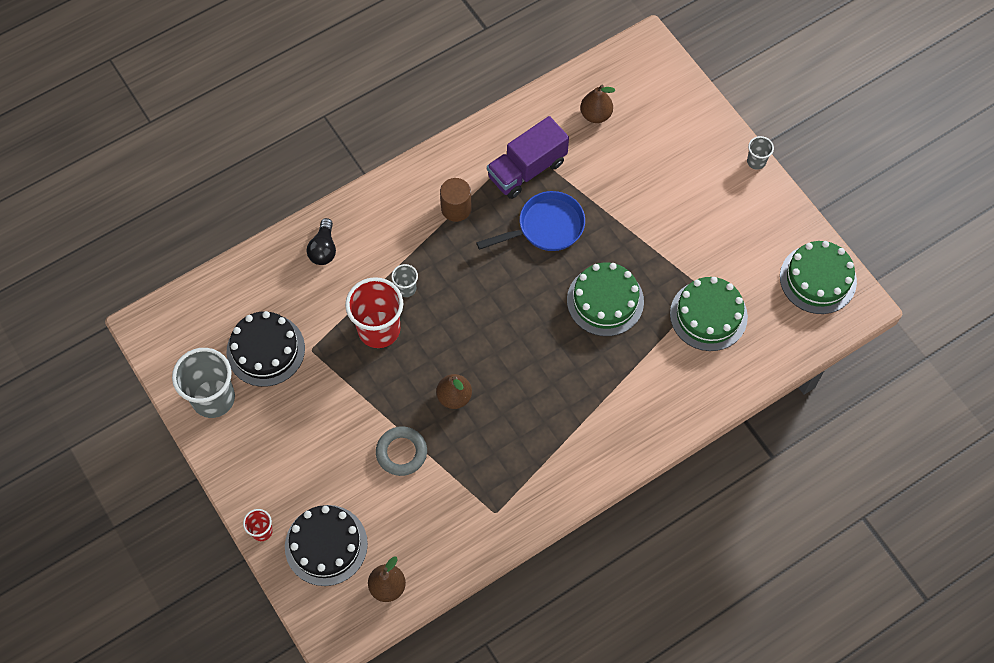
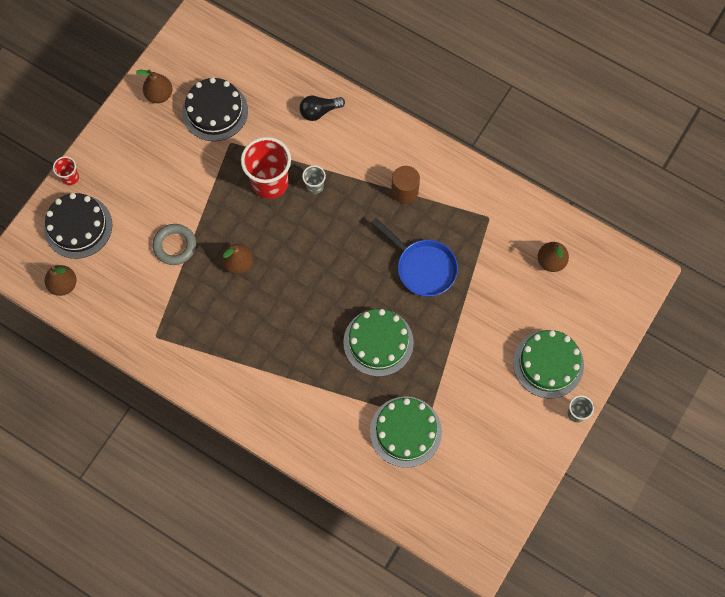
camera: 65 degrees right, 5 degrees up
grey cup [172,348,235,418] -> brown pear [136,70,173,103]
purple truck [487,116,569,199] -> none
green cake [780,241,857,314] -> green cake moved to [513,330,584,398]

